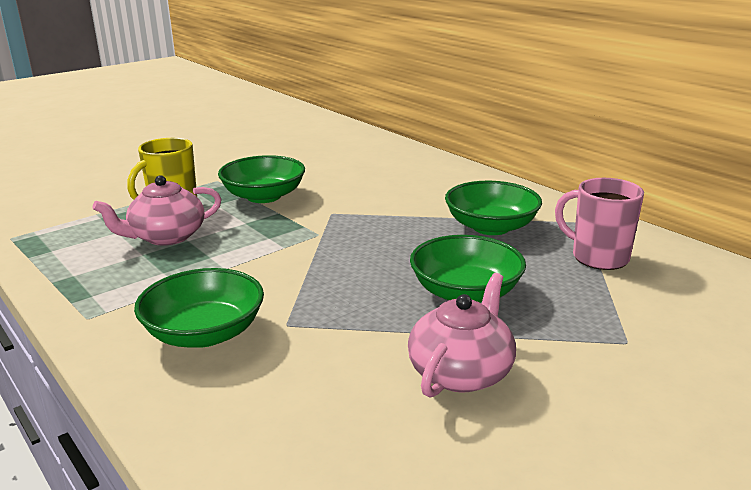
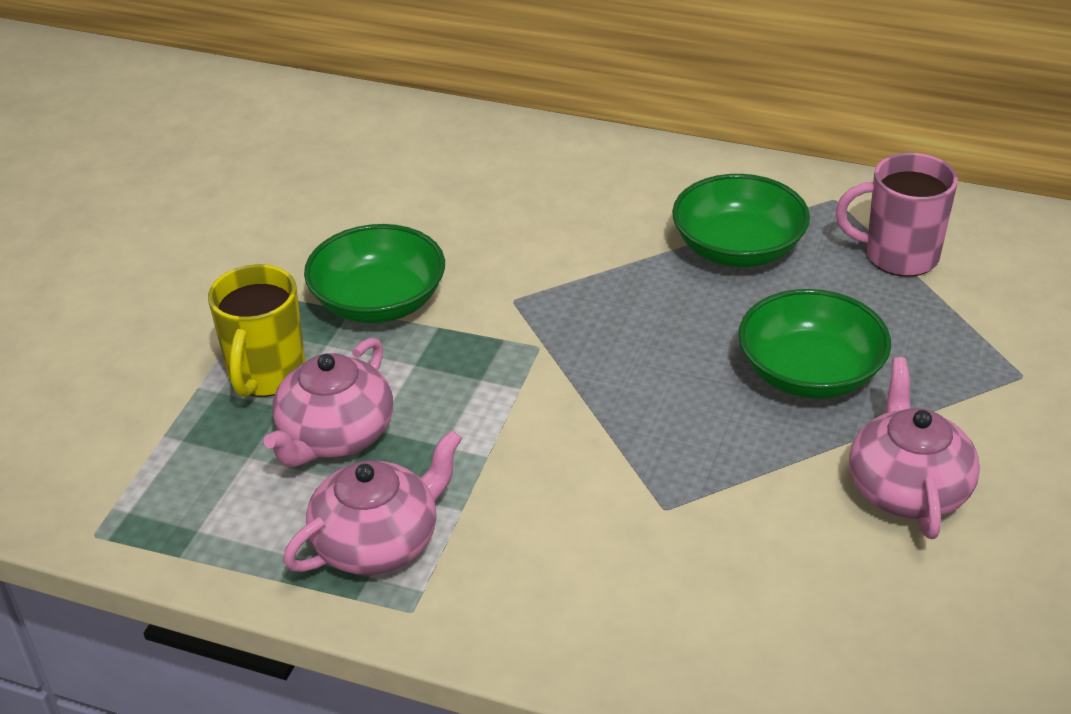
camera: 30 degrees left, 15 degrees up
green bowl [134,268,264,348] -> none
none -> pink teapot [283,430,462,575]

